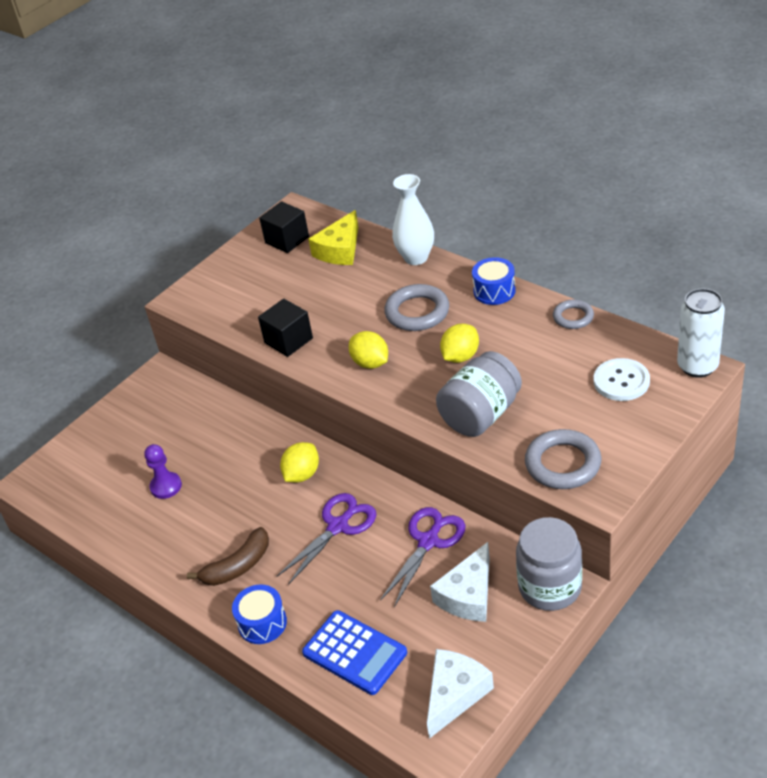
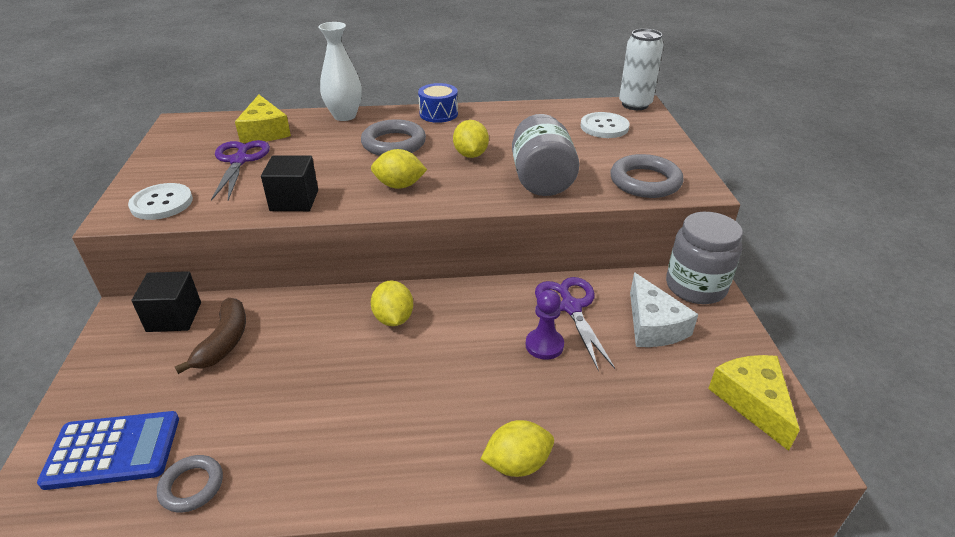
camera: 50 degrees left, 5 degrees down
purple pawn [144,444,182,499] -> purple pawn moved to [526,290,564,360]
brown banana [187,527,269,586] -> brown banana moved to [175,298,246,374]
blue drum [232,585,287,644] -> yellow lemon [481,420,554,477]
black cube [259,201,309,253] -> black cube moved to [131,271,201,332]
purple scissors [277,493,376,585] -> purple scissors moved to [211,140,270,201]
blue calculator [302,610,407,695] -> blue calculator moved to [37,411,179,490]
white cheese [427,649,494,739] -> yellow cheese [708,355,800,451]
grey ring [553,300,594,329] -> grey ring moved to [157,455,223,513]
none -> white button [128,183,193,220]

